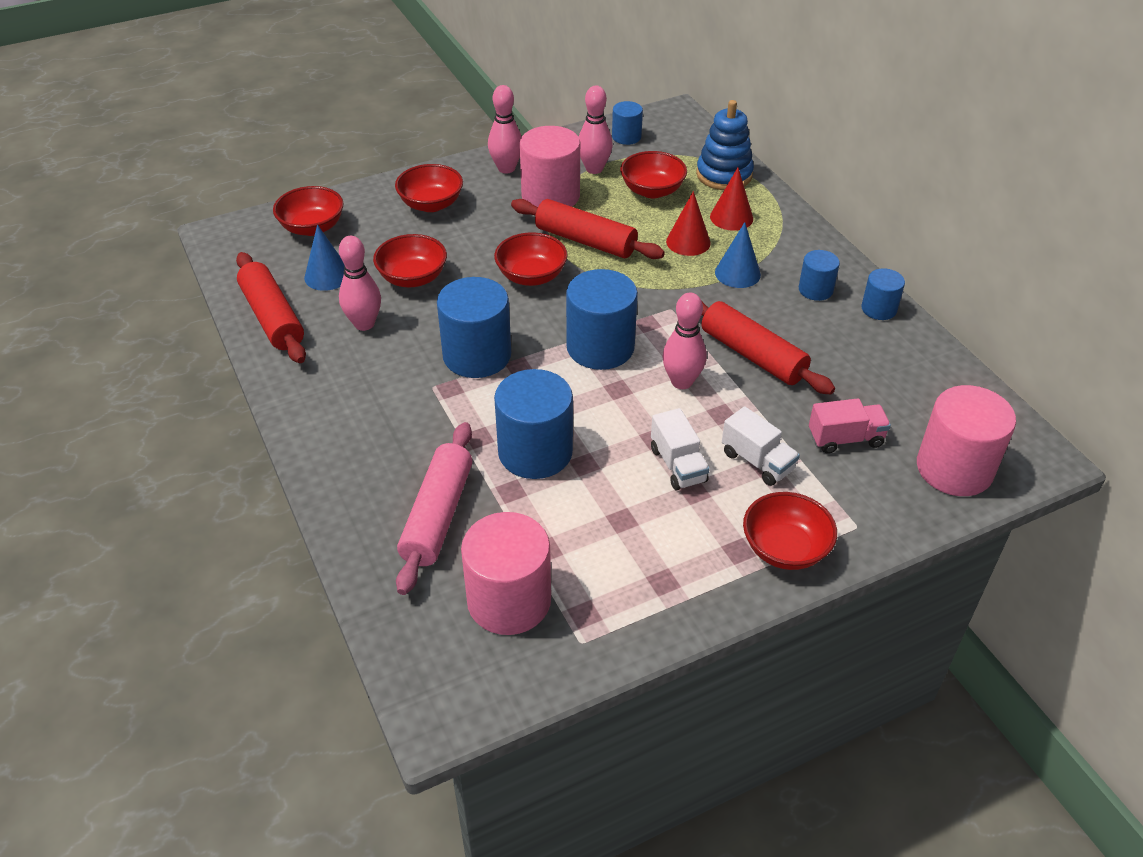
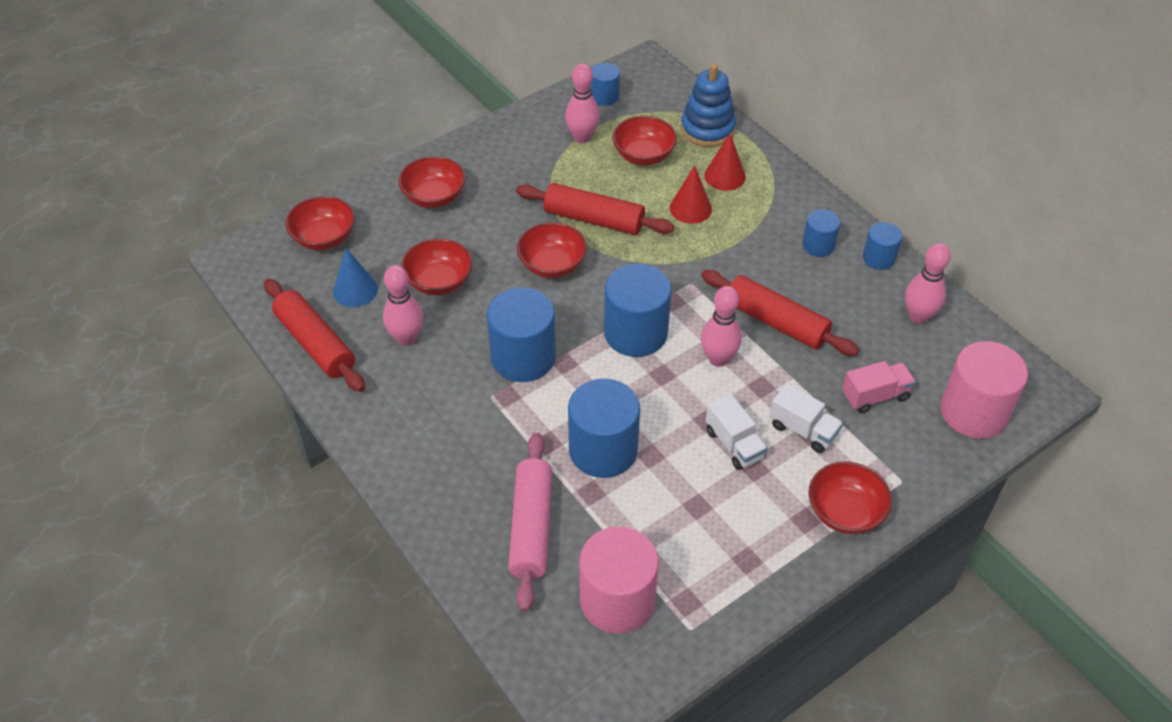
camera: 10 degrees left, 5 degrees up
pink bowling pin [488,85,522,174] -> pink bowling pin moved to [905,243,951,324]
pink cylinder [520,126,580,207] -> none
blue cone [715,222,761,288] -> none

